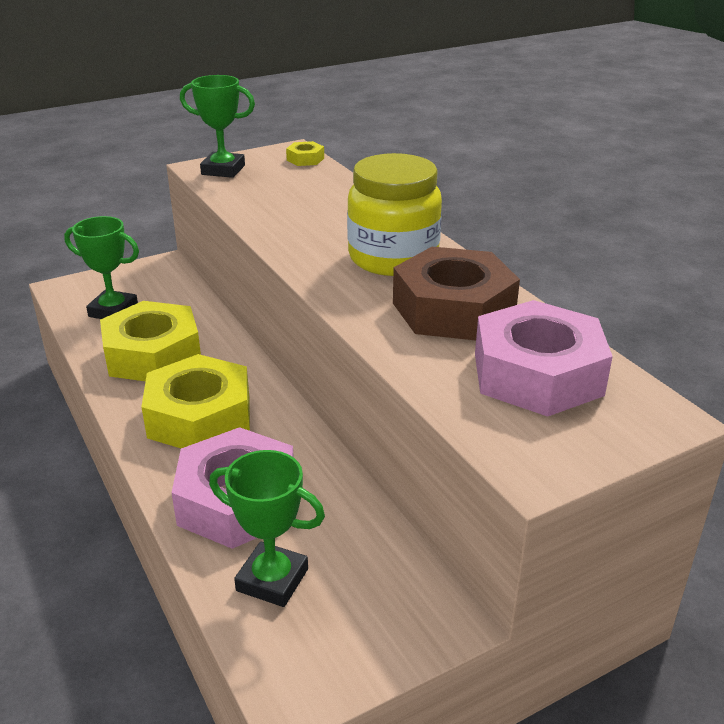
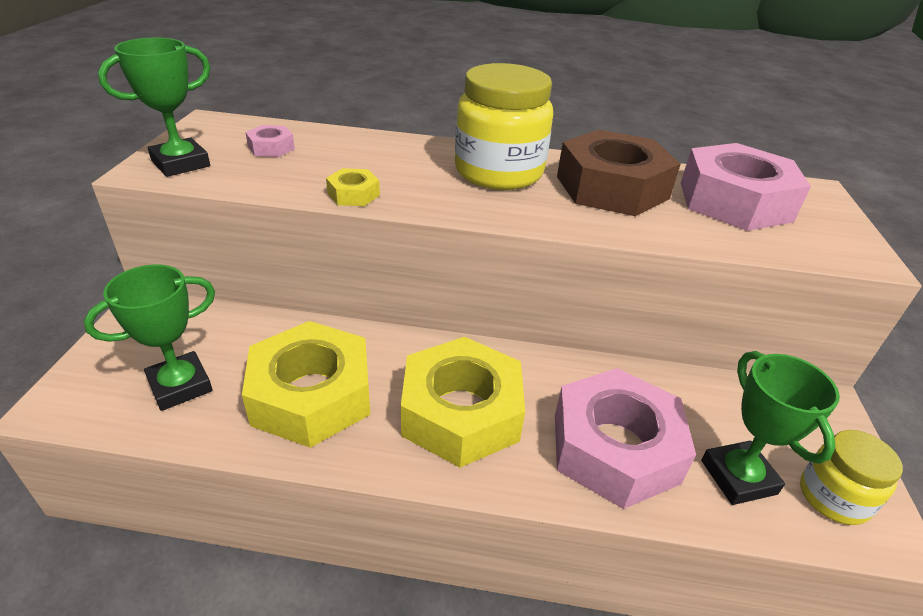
camera: 55 degrees left, 5 degrees up
green trophy [209,450,325,607] -> green trophy turned 75 degrees counterclockwise [701,351,840,505]
yellow nut [286,141,324,166] -> yellow nut moved to [326,168,380,206]
none -> pink nut [245,125,295,157]
none -> yellow jar [800,430,903,525]

